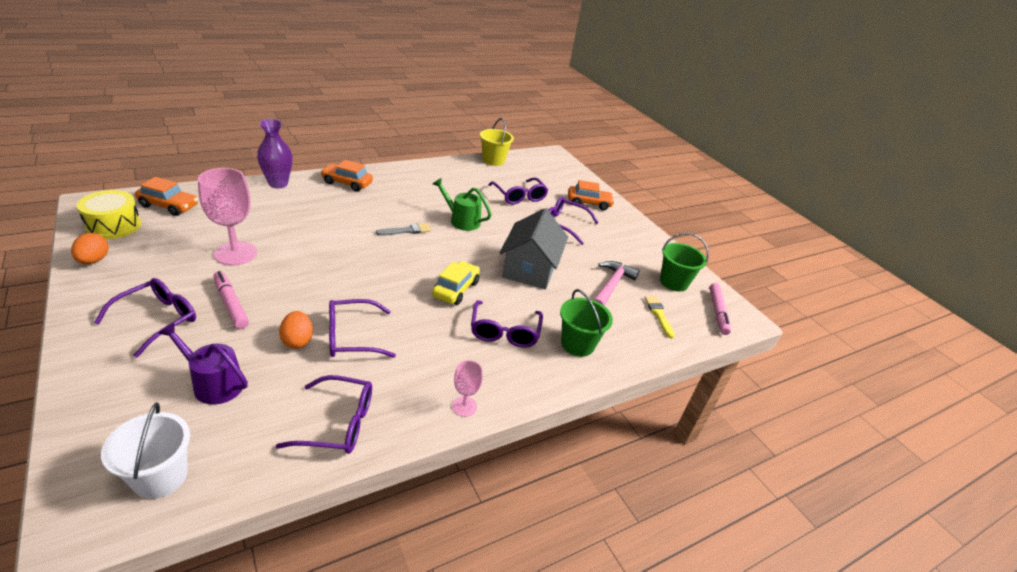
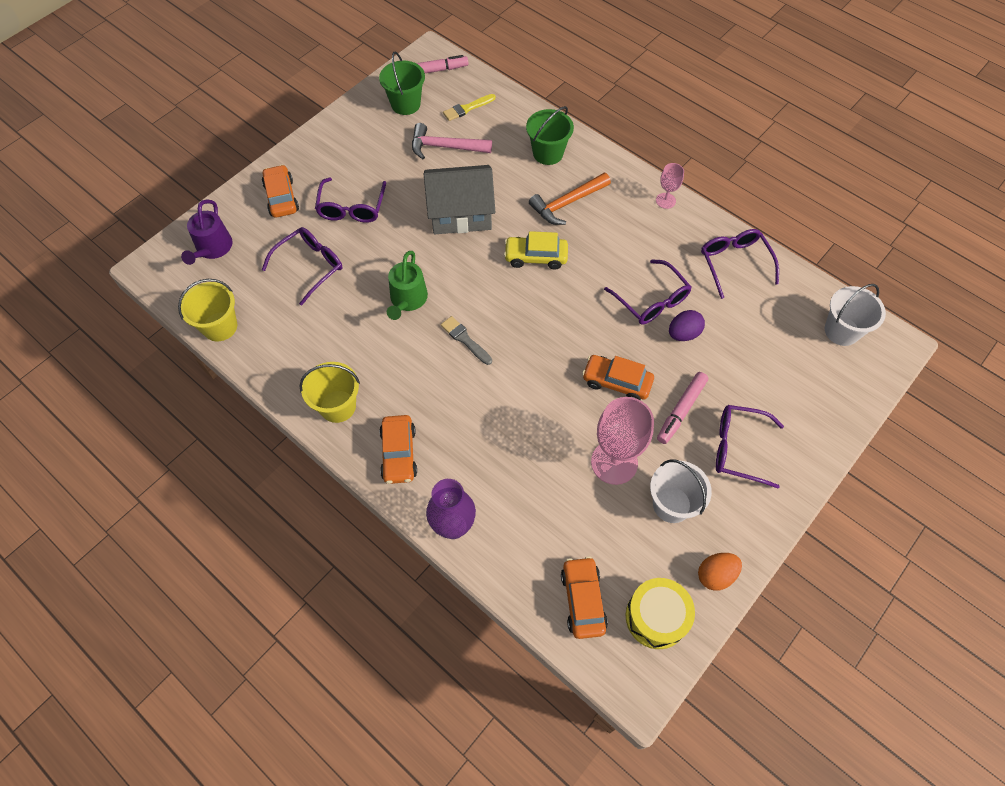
camera: 105 degrees left, 25 degrees up
purple watering can [158,323,248,405] -> purple watering can moved to [181,200,233,265]
orange egg [279,311,313,349] -> purple egg [669,310,705,341]
purple glasses [471,300,543,348] -> orange hammer [529,173,611,225]
none -> yellow bucket [299,362,360,423]
none -> orange car [582,355,654,400]
none -> white bucket [650,459,712,523]

